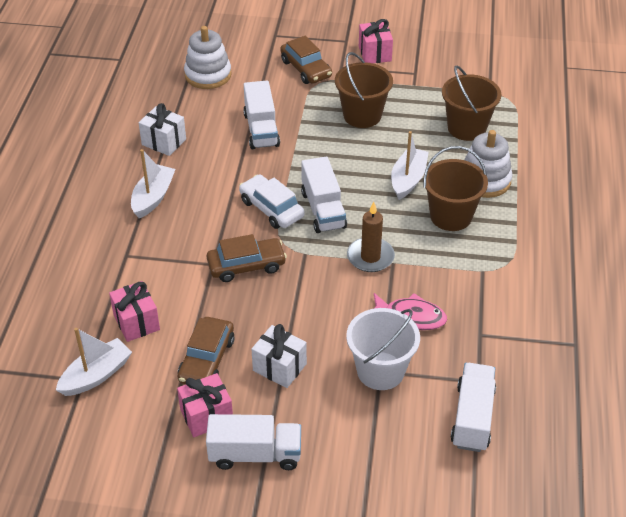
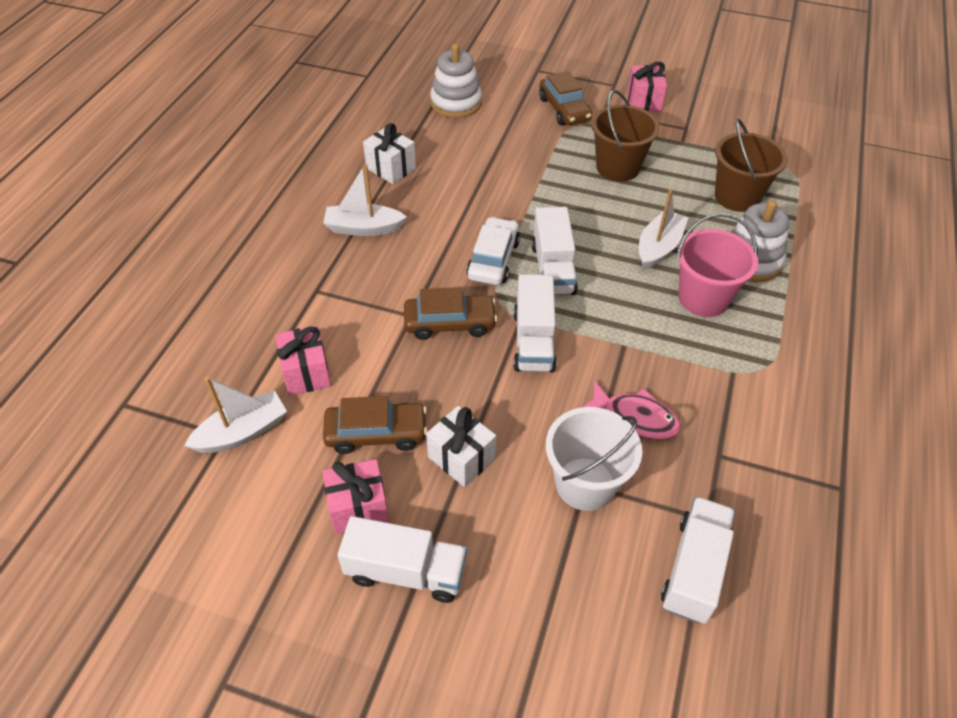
camera: 10 degrees right, 5 degrees up
white boat [131,149,176,218] -> white boat turned 120 degrees counterclockwise [323,164,407,236]
brown car [178,317,235,384] -> brown car turned 120 degrees counterclockwise [323,396,427,454]
white car [239,174,305,229] -> white car turned 45 degrees clockwise [466,217,520,285]
white truck [243,80,280,149] -> white truck moved to [513,274,557,373]
brown candle [347,202,395,272] -> none
brown bucket [423,146,488,231] -> pink bucket [677,213,758,317]

